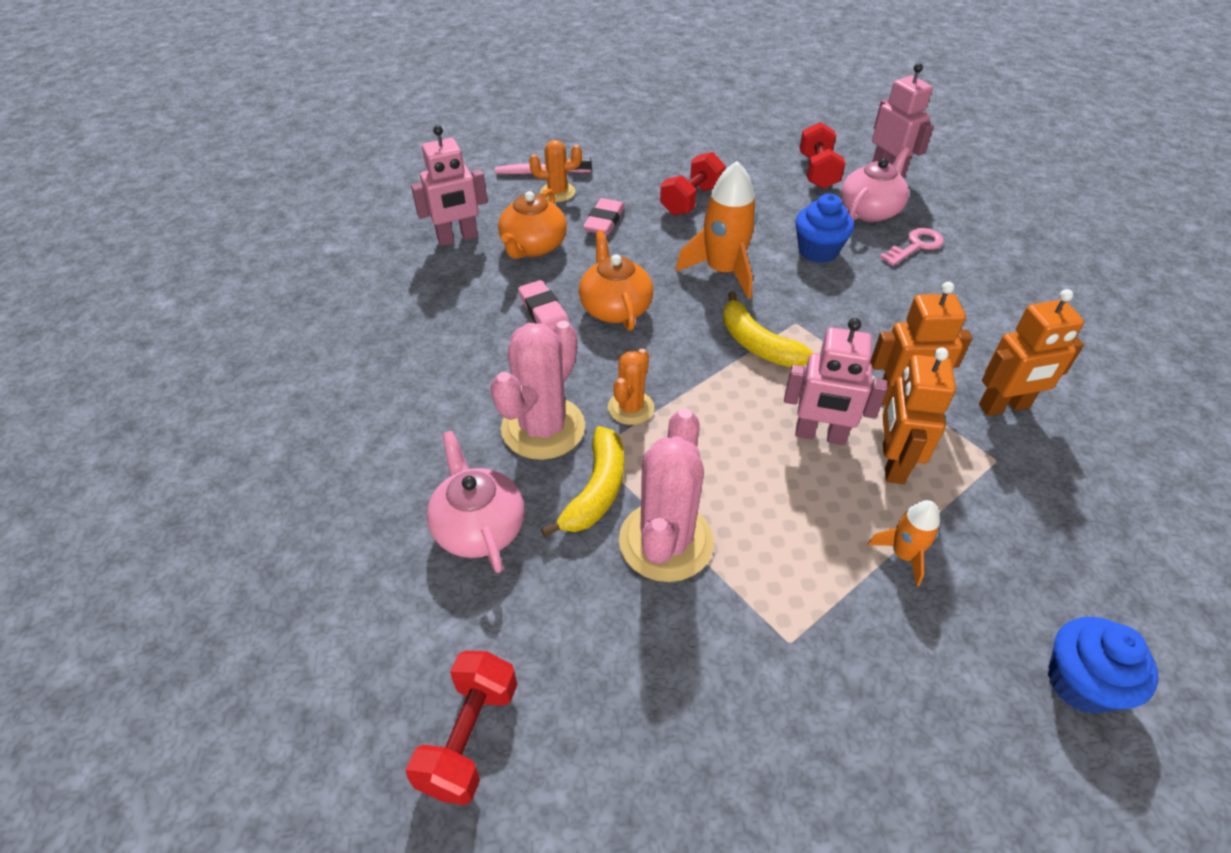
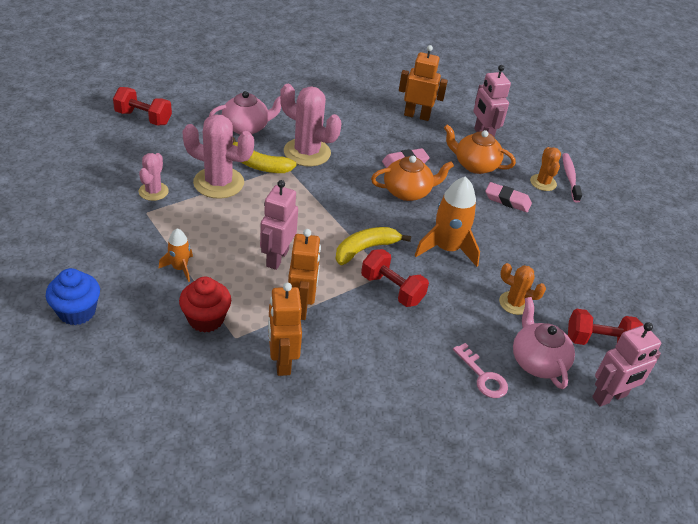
camera: 90 degrees right, 5 degrees down
orange cactus [608,348,654,425] -> orange cactus moved to [499,263,546,315]
red dumbbell [660,152,726,215] -> red dumbbell moved to [361,249,429,307]
blue cupcake [795,194,854,263] -> none
pink teapot [841,147,909,222] -> pink teapot turned 150 degrees counterclockwise [513,297,575,389]
orange robot [883,348,956,484] -> orange robot moved to [399,45,448,121]
none -> pink cactus [139,153,169,201]
none -> red cupcake [179,277,231,333]

